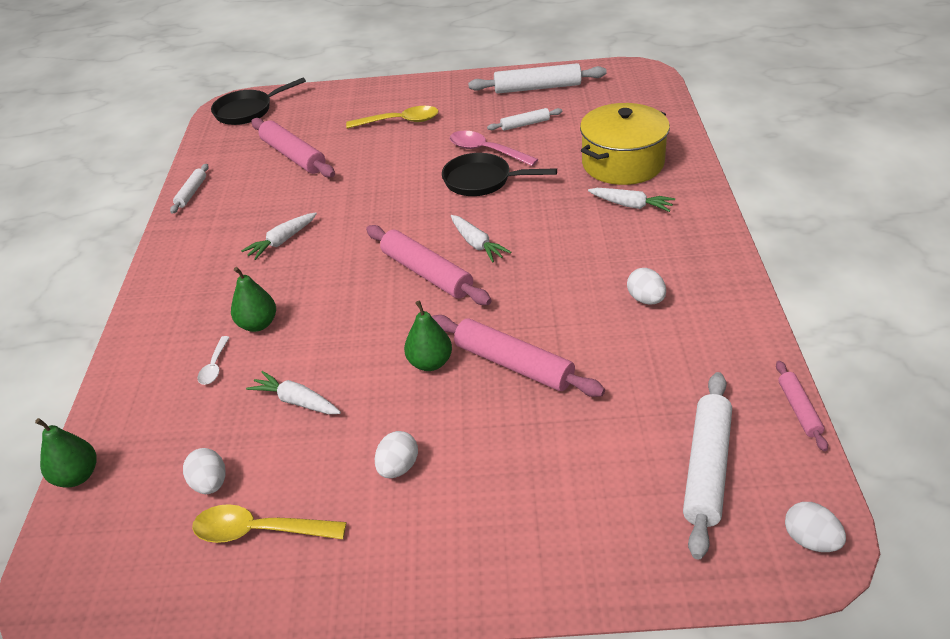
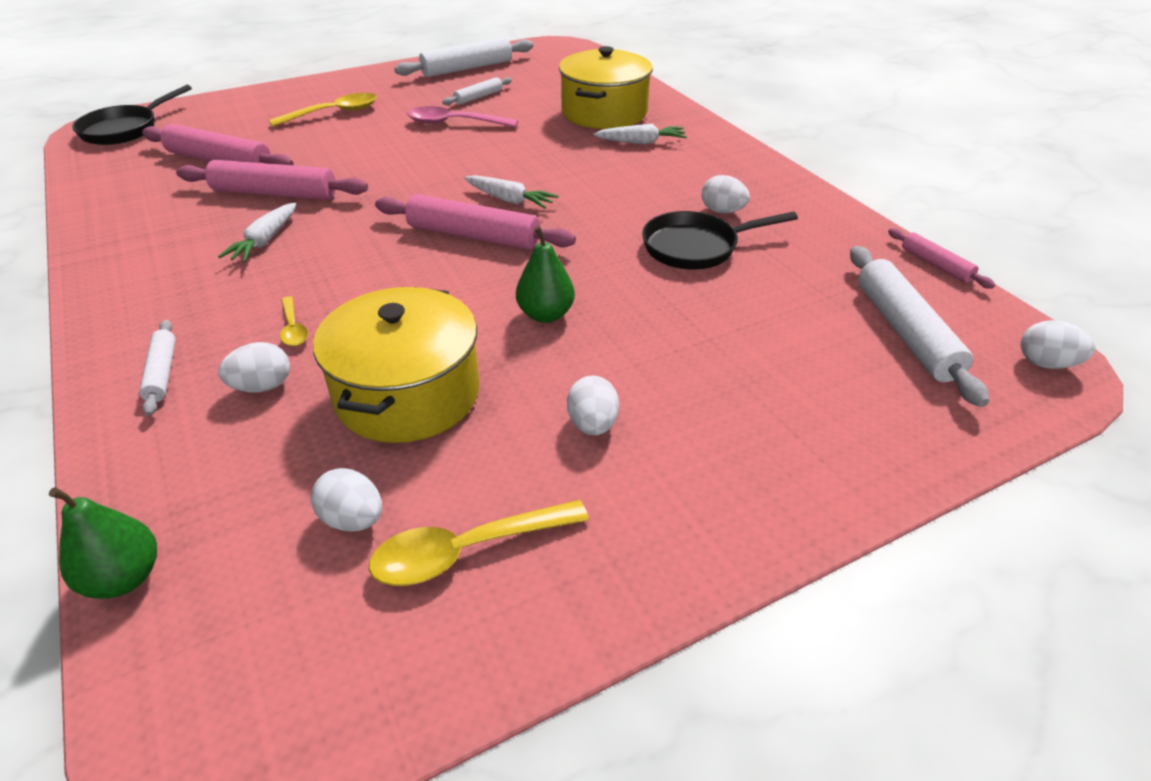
camera: 30 degrees left, 0 degrees up
white rolling pin [170,164,209,214] -> white rolling pin moved to [139,320,176,416]
white spoon [197,336,230,385] -> white egg [218,342,290,392]
green pear [231,267,276,332] -> yellow spoon [280,296,308,346]
white carrot [246,371,341,414] -> yellow pot [313,287,479,443]
pink rolling pin [432,315,605,397] -> pink rolling pin moved to [176,160,368,200]
black pan [442,153,557,196] -> black pan moved to [642,211,798,270]

